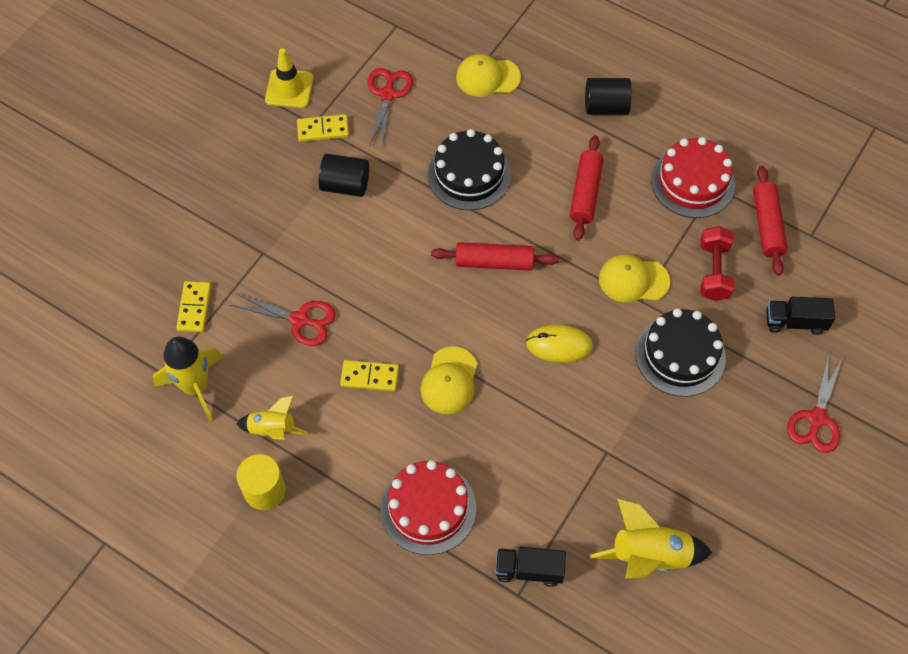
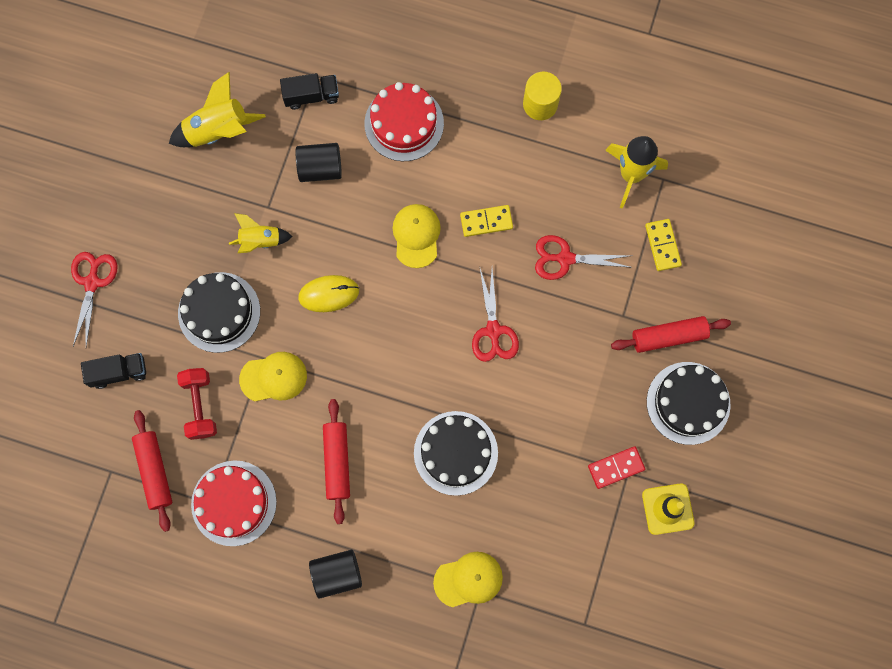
camera: 165 degrees right, 15 degrees up
yellow rocket [236,396,308,440] -> yellow rocket moved to [229,213,293,253]
yellow domino [297,114,349,142] -> red domino [588,446,645,489]
black cylinder [319,154,369,197] -> black cylinder moved to [296,143,342,182]
red scissors [368,68,413,147] -> red scissors moved to [472,269,519,362]
red rolling pin [431,242,559,271] -> red rolling pin moved to [611,316,731,353]
none -> black cake [647,362,731,445]

